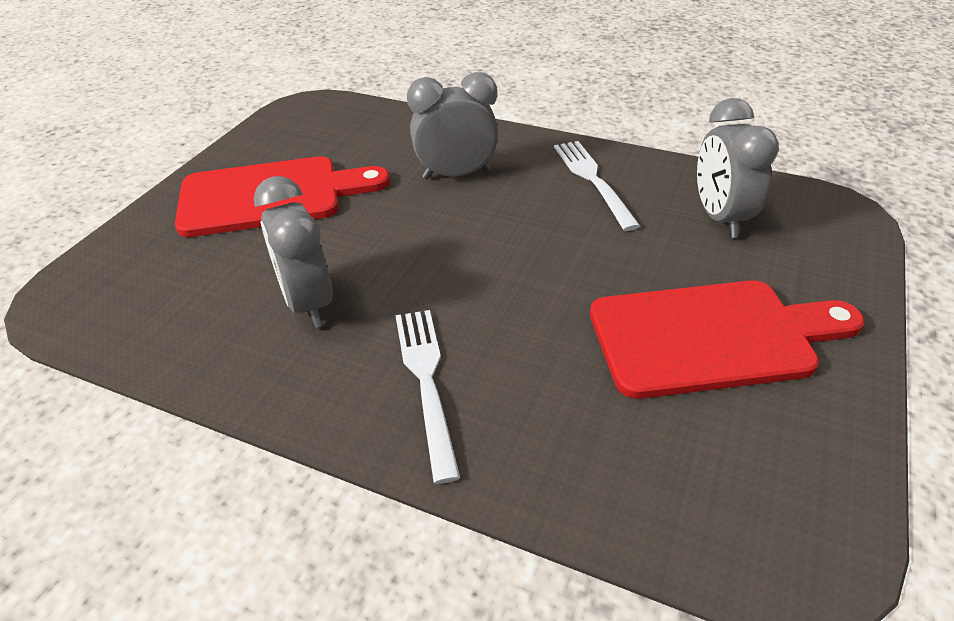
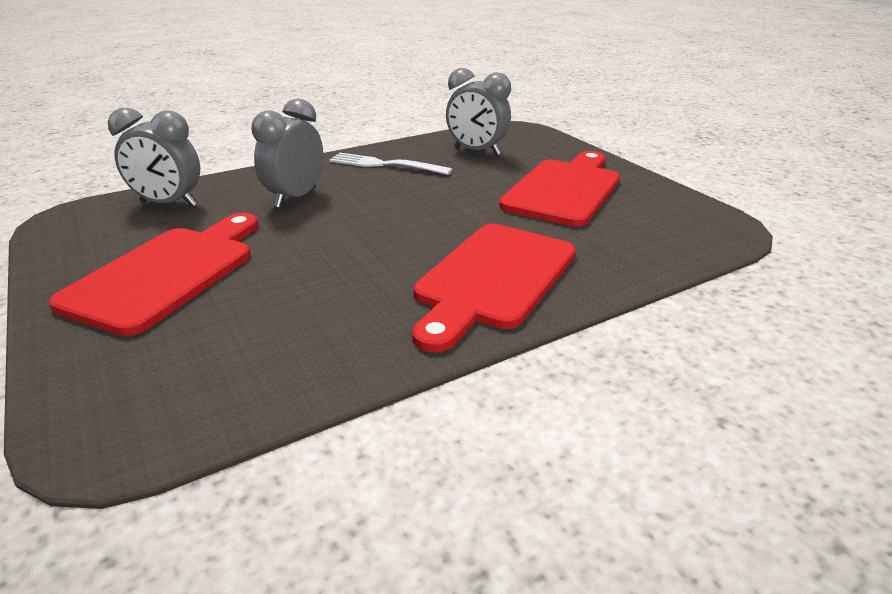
camera: 55 degrees left, 10 degrees down
grey clock [254,176,333,328] -> grey clock moved to [108,108,200,207]
white fork [395,310,460,484] -> red cutting board [412,224,576,353]

